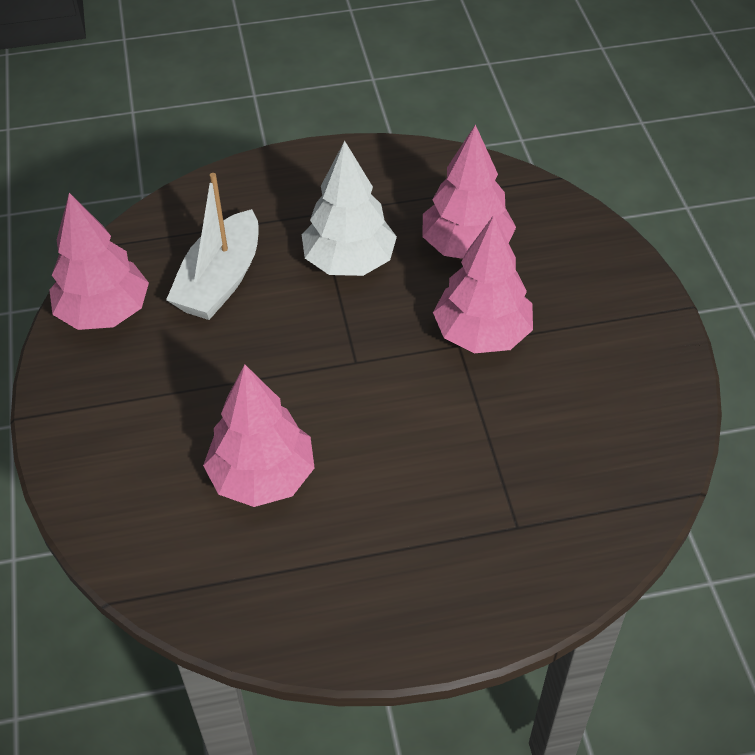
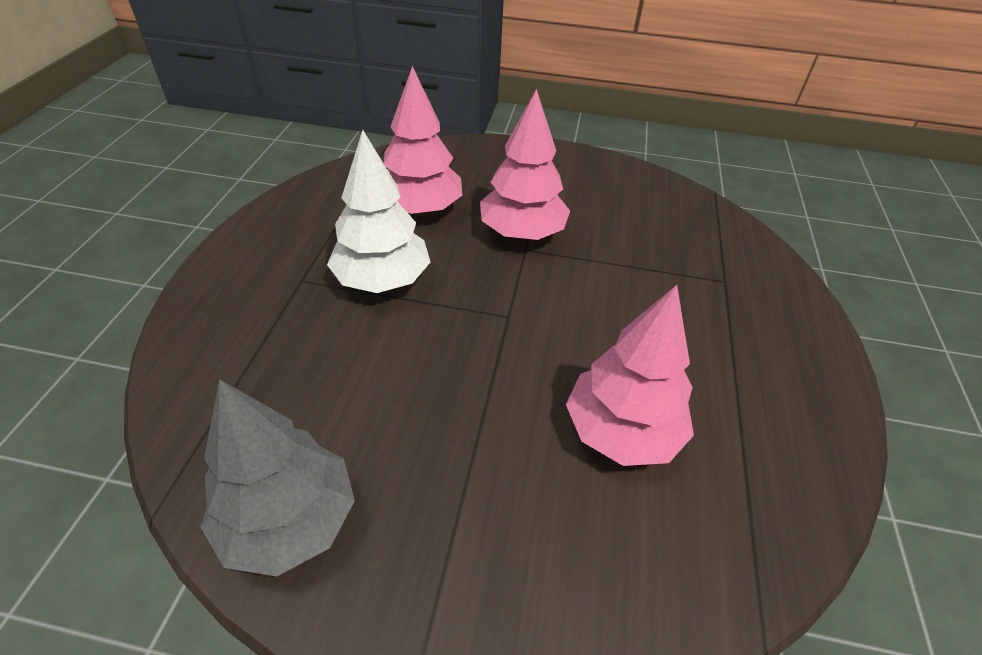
camera: 70 degrees left, 5 degrees down
pink tree [50,193,149,330] -> grey tree [200,379,355,577]
white boat [166,173,259,320] -> none

